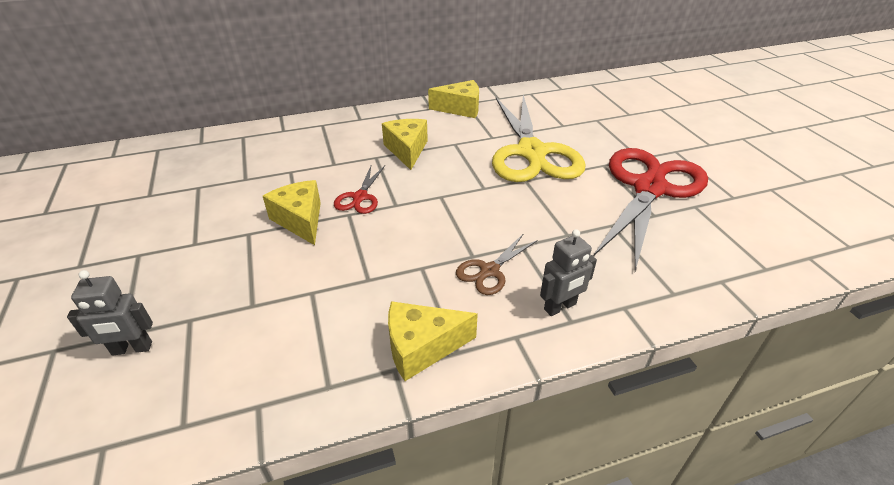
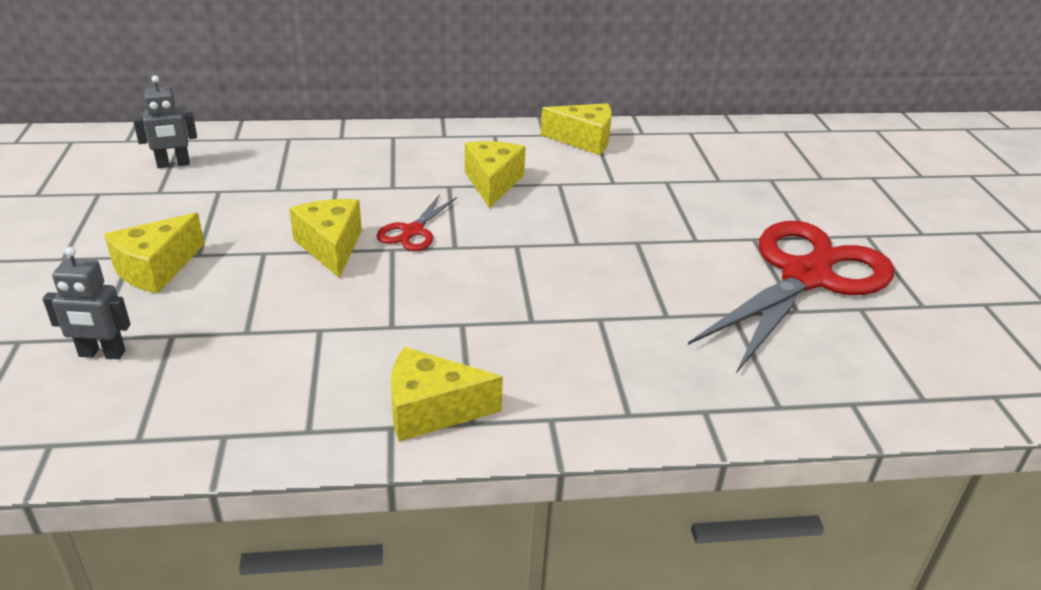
camera: 10 degrees right, 5 degrees down
brown scissors [456,233,538,295] -> none
yellow scissors [492,95,586,182] -> none
grey robot [540,229,597,316] -> grey robot moved to [133,75,197,168]
none -> yellow cheese [104,213,205,294]

